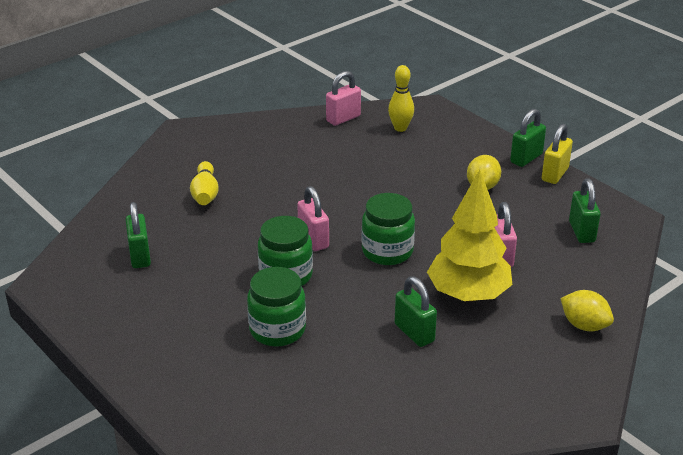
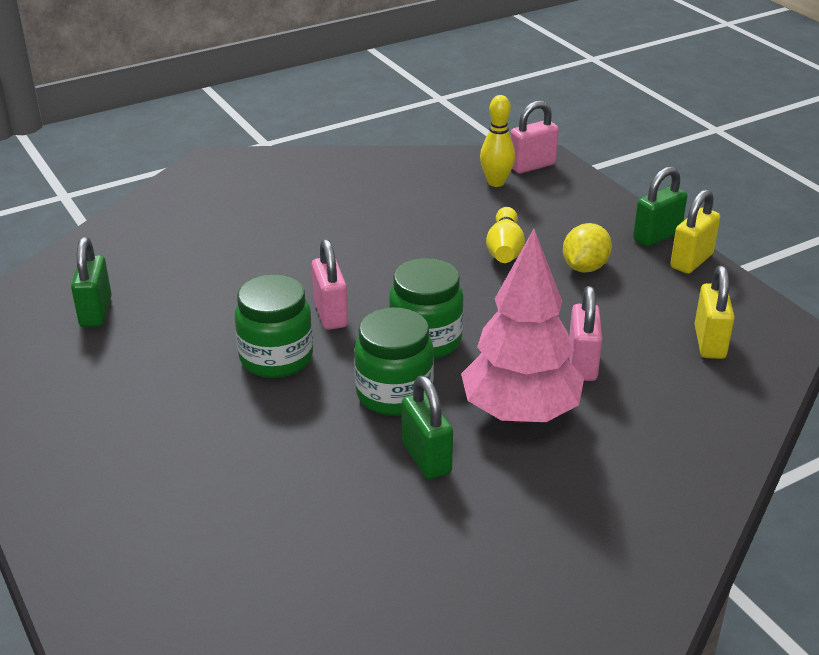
camera: 10 degrees right, 0 degrees up
yellow bowling pin [190,161,219,205] -> yellow bowling pin moved to [486,207,525,263]
green jar [247,267,306,347] -> green jar moved to [354,307,434,416]
pink padlock [326,71,361,126] -> pink padlock moved to [510,101,559,174]
yellow tree [427,169,513,302] -> pink tree [461,229,584,423]
yellow lemon [560,290,614,331] -> none
green padlock [569,179,600,243] -> yellow padlock [694,266,735,359]

